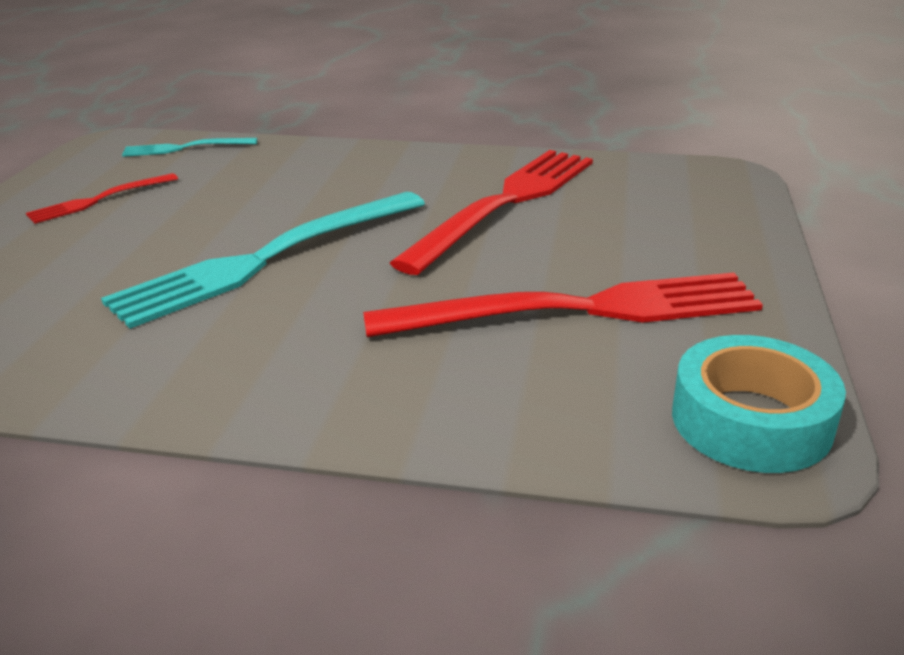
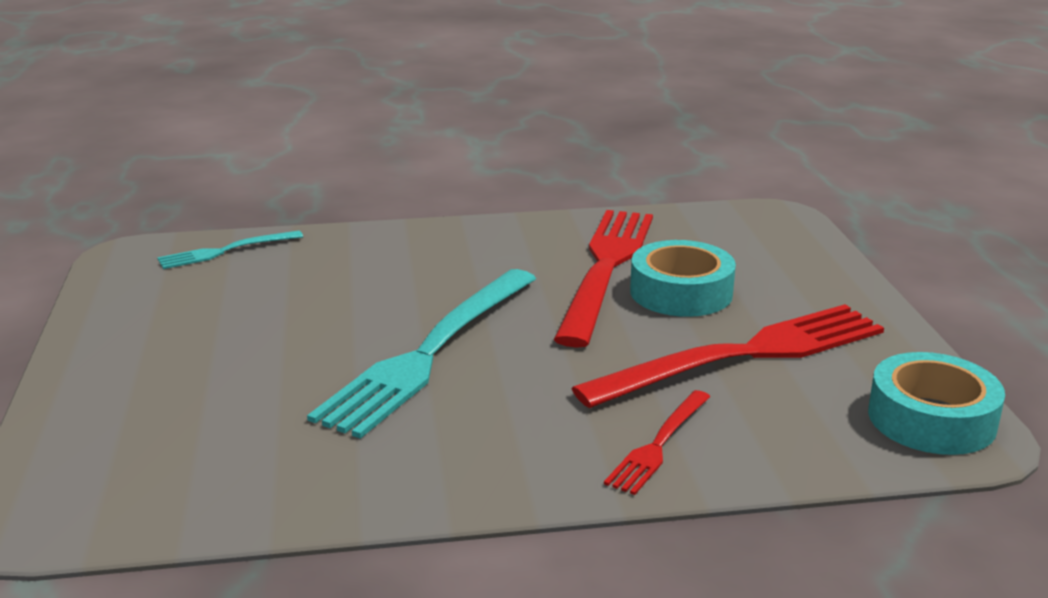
camera: 20 degrees left, 5 degrees down
red fork [26,173,178,224] -> red fork moved to [604,390,710,495]
none -> turquoise tape [630,240,736,317]

